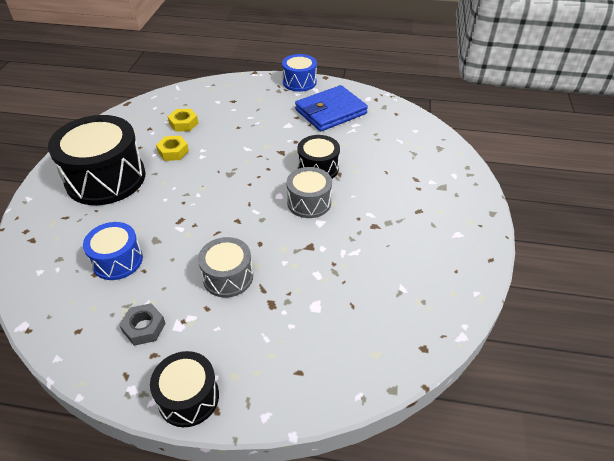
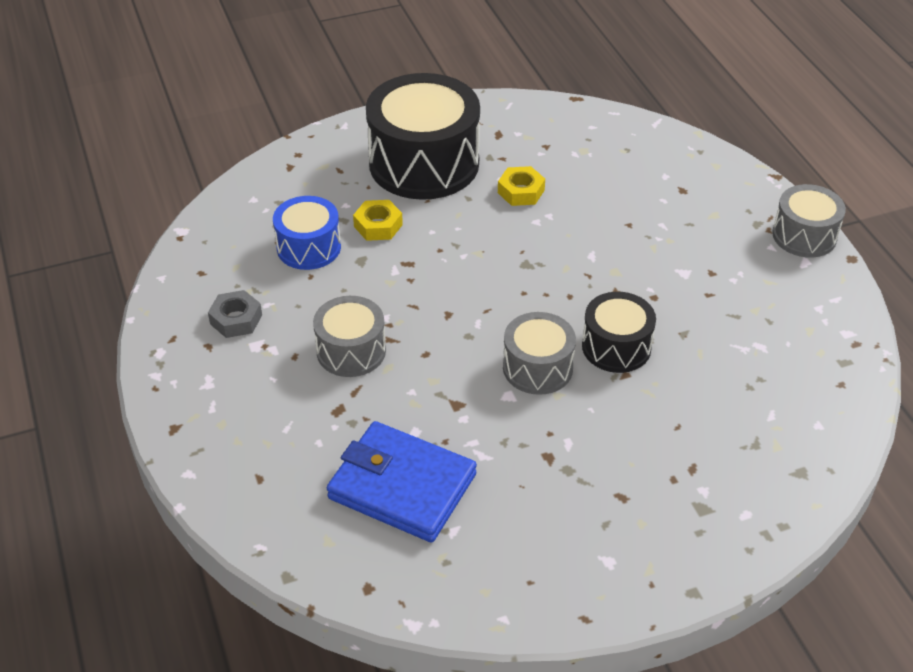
camera: 60 degrees right, 0 degrees up
black drum [150,351,219,427] -> none
yellow nut [168,109,198,132] -> yellow nut moved to [353,200,403,241]
blue drum [282,54,317,92] -> grey drum [772,184,846,258]
blue wallet [295,85,368,132] -> blue wallet moved to [327,421,477,542]

